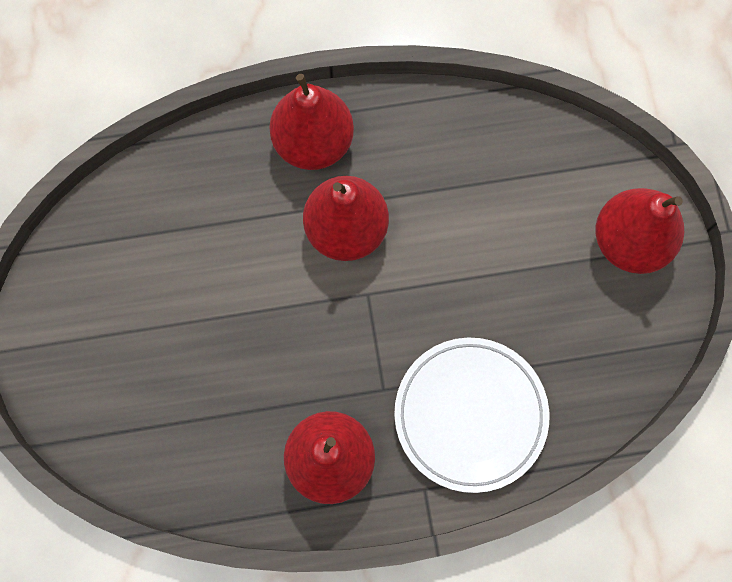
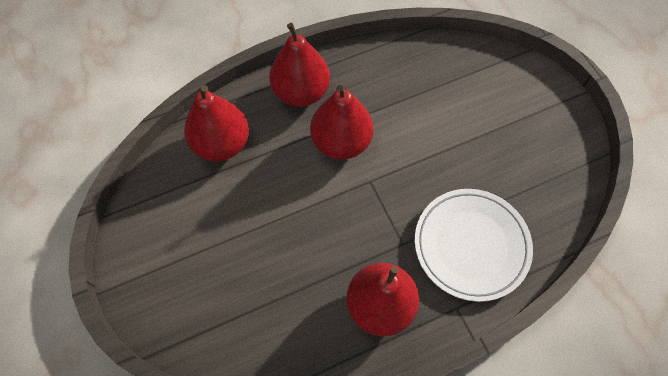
camera: 15 degrees left, 10 degrees down
red pear [595,188,684,274] -> red pear moved to [184,85,249,161]

